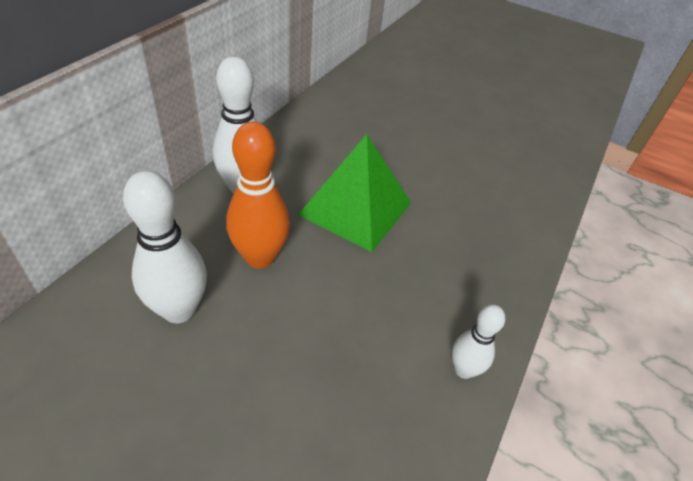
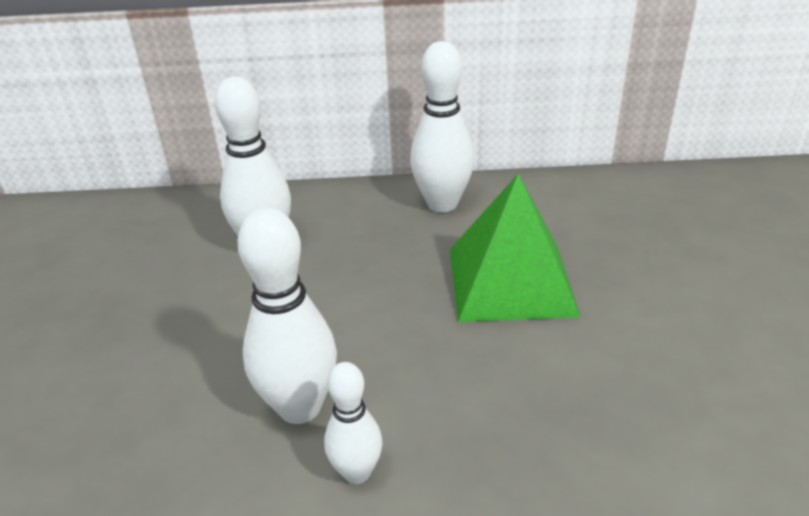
camera: 65 degrees right, 10 degrees down
orange bowling pin [226,121,290,269] -> none
none -> white bowling pin [238,208,337,424]

